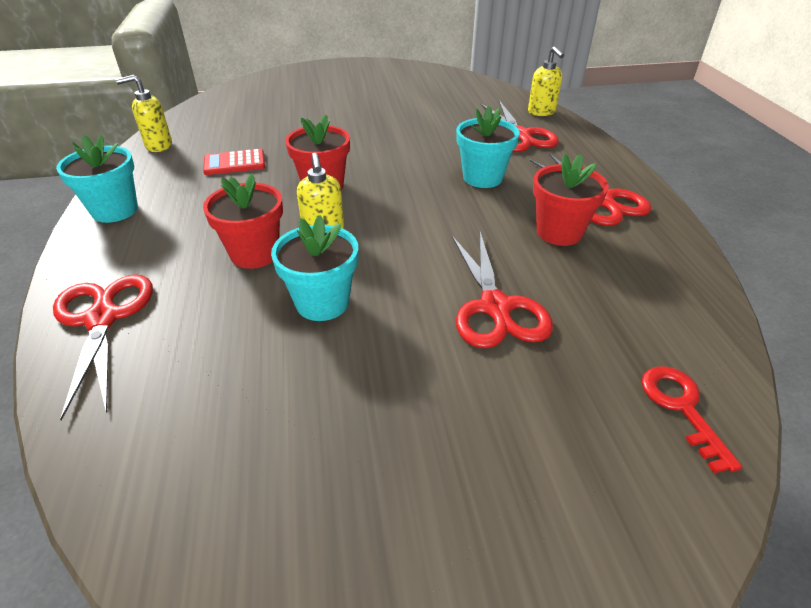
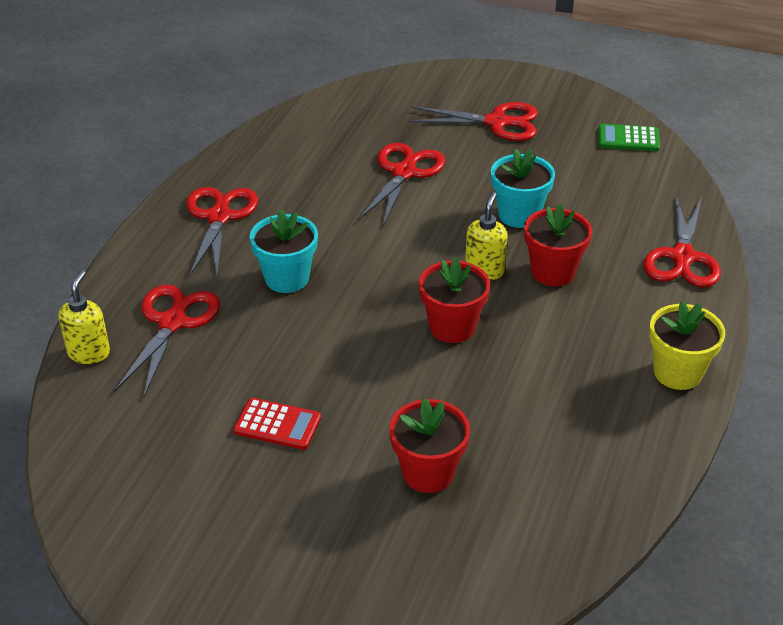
camera: 150 degrees left, 0 degrees up
turquoise flower pot [56,135,138,223] -> yellow flower pot [649,301,725,390]
yellow soap dispenser [116,75,172,152] -> none
red calculator [203,149,265,175] -> red calculator moved to [233,398,321,450]
red flower pot [533,154,609,246] -> red flower pot moved to [389,398,470,493]
red key [642,366,742,473] -> none
none -> red scissors [409,102,538,141]
none -> green calculator [599,124,660,151]

